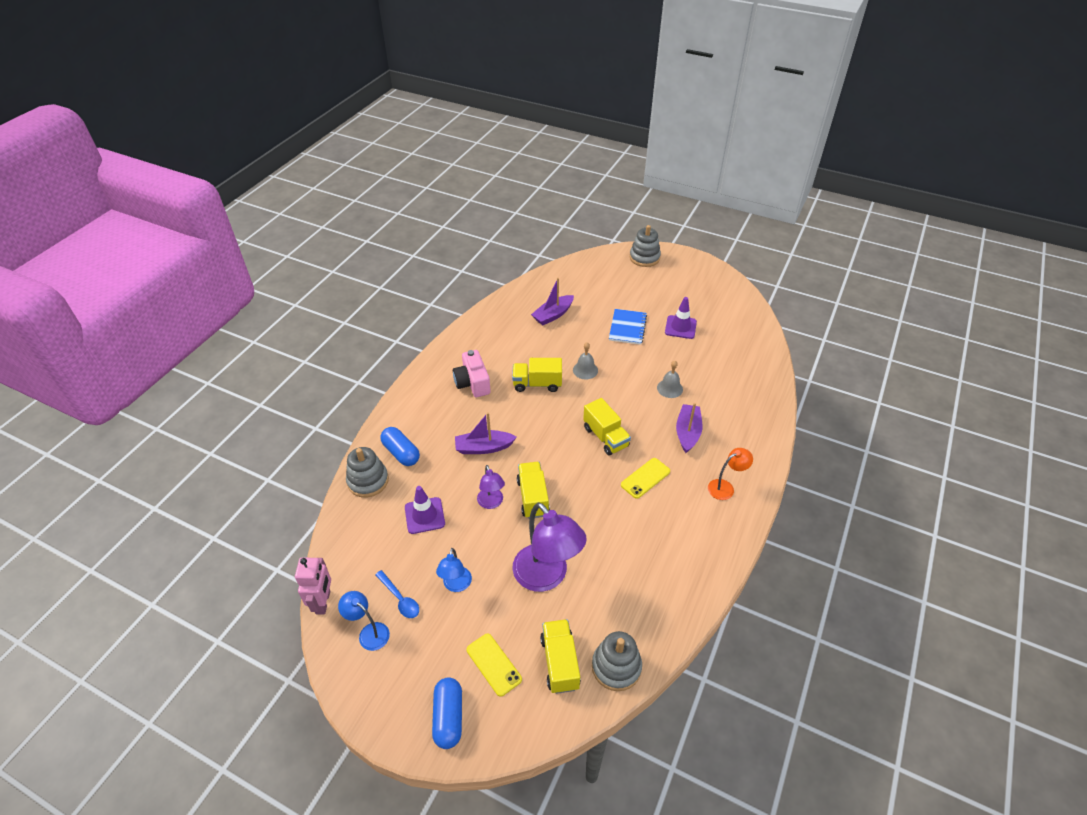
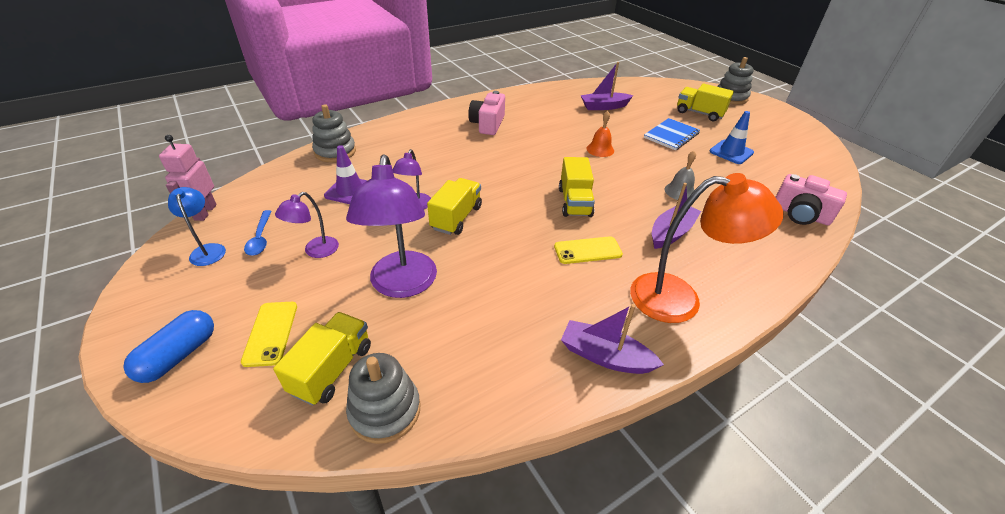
camera: 30 degrees right, 5 degrees down
pink robot [295,558,331,614] -> pink robot turned 150 degrees clockwise [159,135,217,221]
blue capsule [380,427,420,466] -> none
blue lamp [436,548,472,592] -> purple lamp [275,192,339,258]
purple boat [455,412,517,454] -> purple boat moved to [561,304,664,374]
yellow truck [512,358,562,392] -> yellow truck moved to [677,84,734,121]
grey bell [573,342,598,379] -> orange bell [586,111,614,157]
purple traffic cone [665,297,697,339] -> blue traffic cone [710,111,754,164]
orange lamp [708,448,753,500] -> orange lamp [630,173,783,323], size x1.92
none -> pink camera [776,174,847,225]

